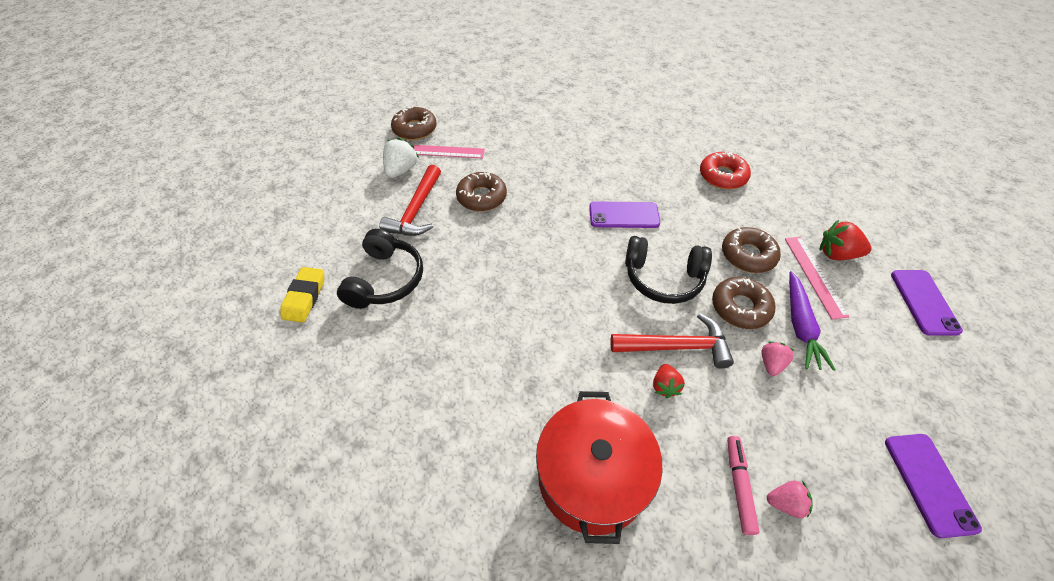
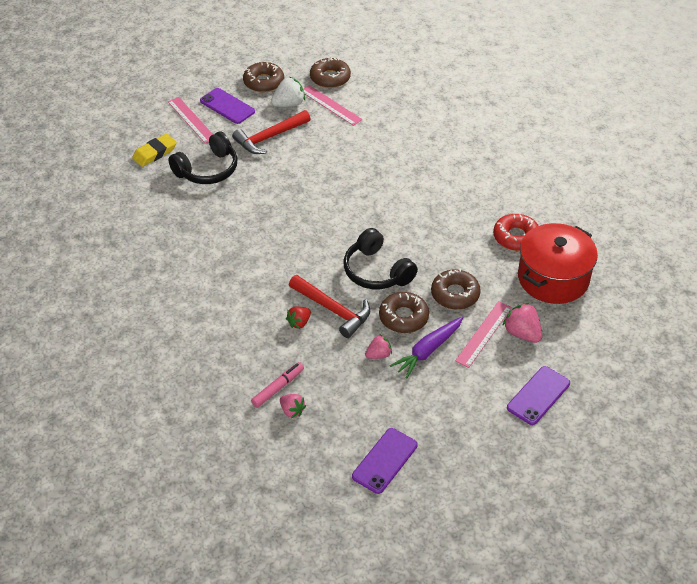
camera: 40 degrees right, 5 degrees down
brown donut [456,172,507,211] -> brown donut moved to [243,62,284,92]
red pot [536,391,663,544] -> red pot moved to [518,223,598,304]
purple phone [589,201,660,228] -> purple phone moved to [200,88,255,124]
red strawberry [820,220,871,260] -> pink strawberry [502,302,542,343]
none -> pink ruler [168,97,213,143]

